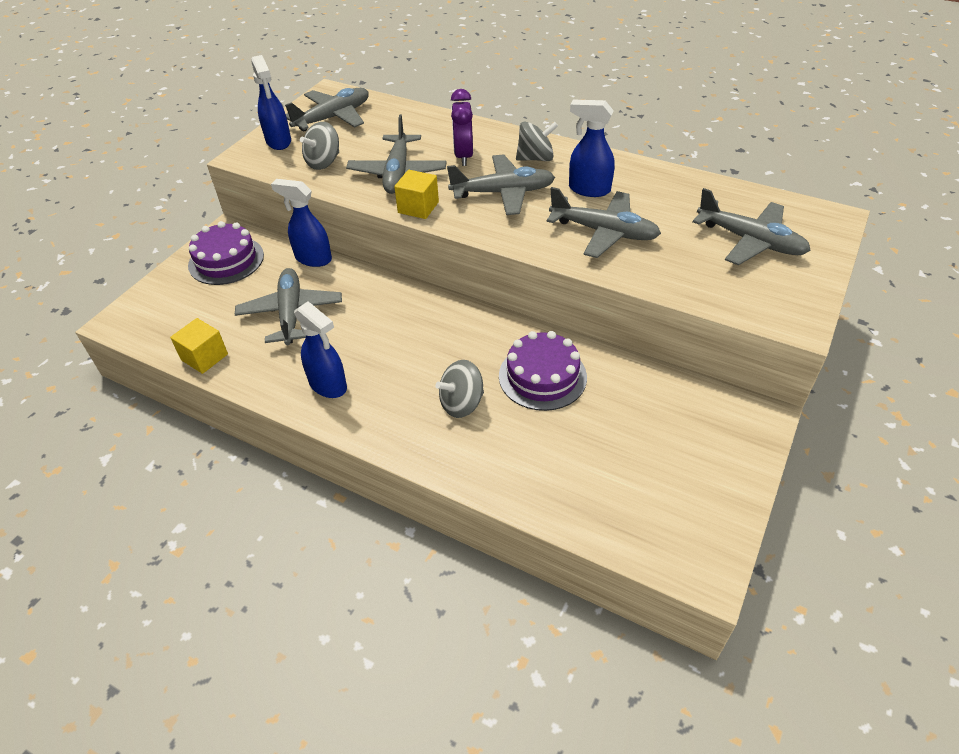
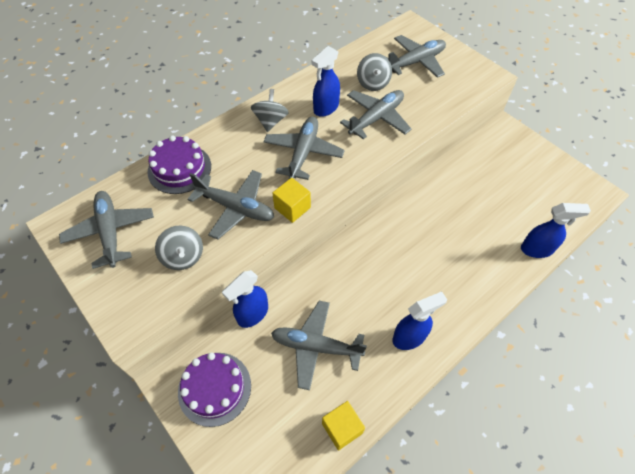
camera: 70 degrees left, 10 degrees up
blue spray bottle [251,55,291,150] -> blue spray bottle moved to [521,203,591,258]
grey spinning top [435,360,484,418] -> grey spinning top moved to [357,53,392,91]
purple clock [451,89,473,166] -> none
purple cake [499,331,587,411] -> purple cake moved to [147,135,211,194]

